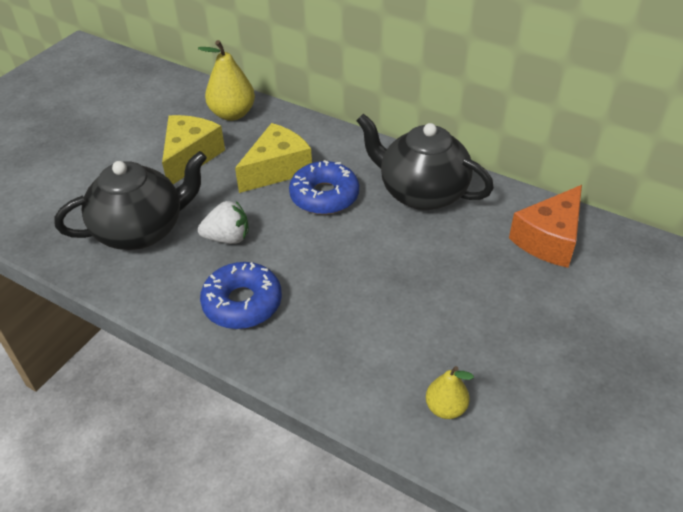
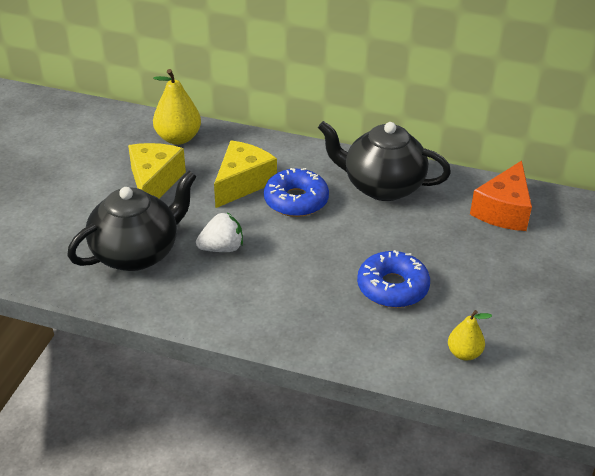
camera: 15 degrees left, 5 degrees down
blue donut [200,262,282,329] -> blue donut moved to [357,250,430,308]

